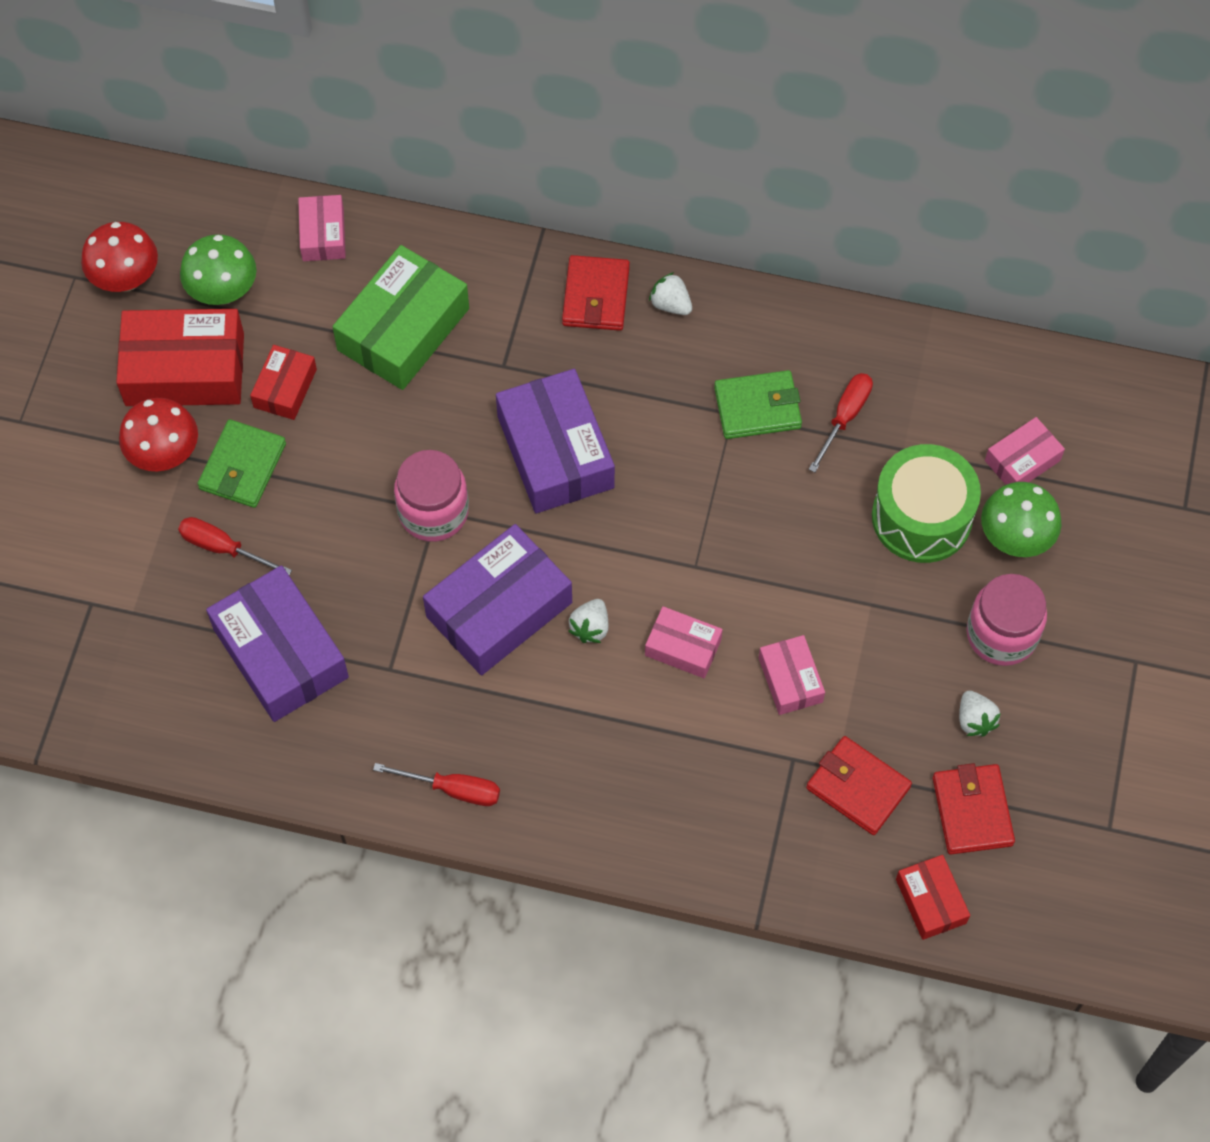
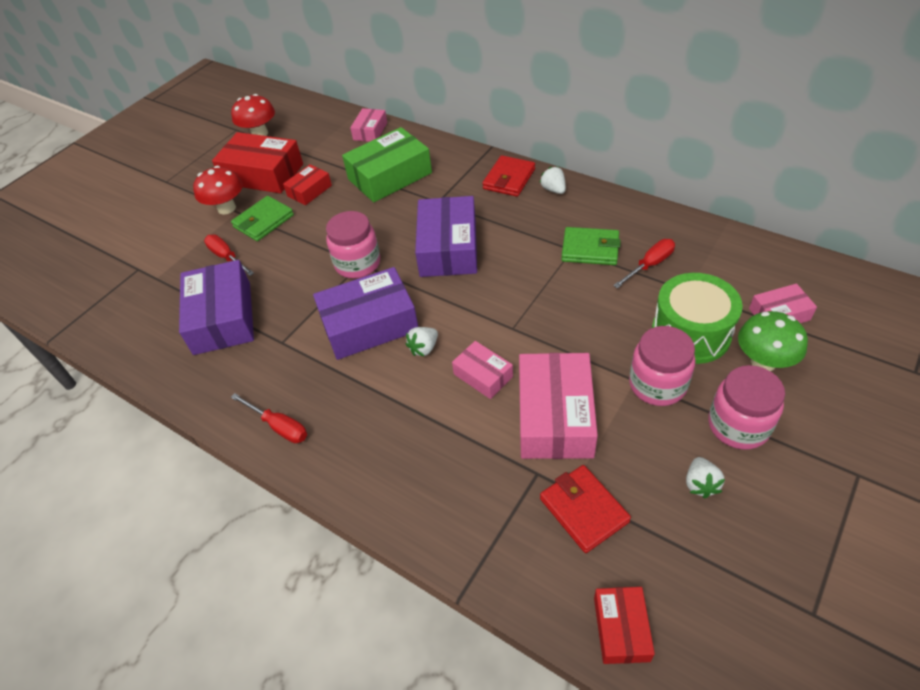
camera: 25 degrees right, 15 degrees down
green mushroom [180,234,256,305] -> none
pink box [759,635,825,715] -> pink box [519,353,598,459], size x1.88
red wallet [933,763,1015,854] -> none
none -> pink jar [629,326,695,406]

